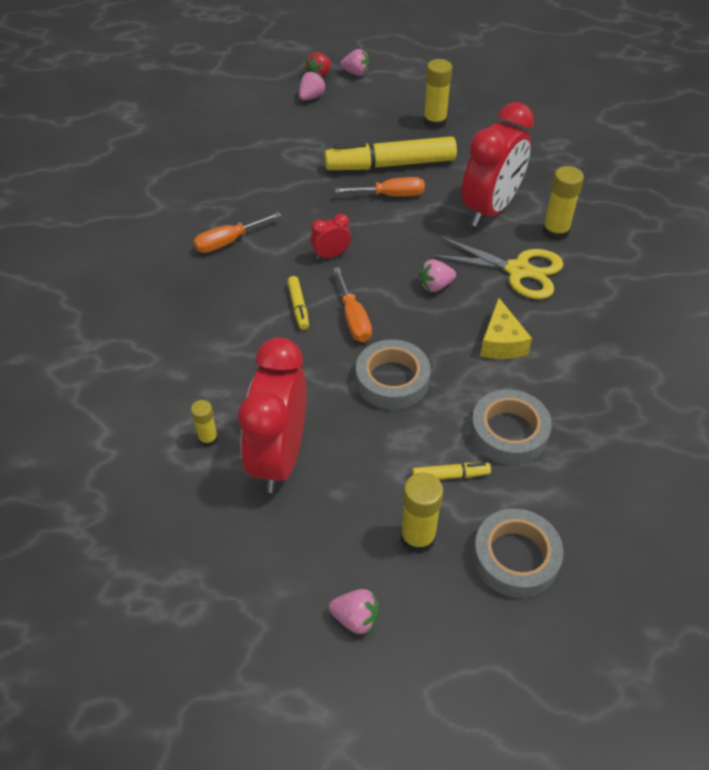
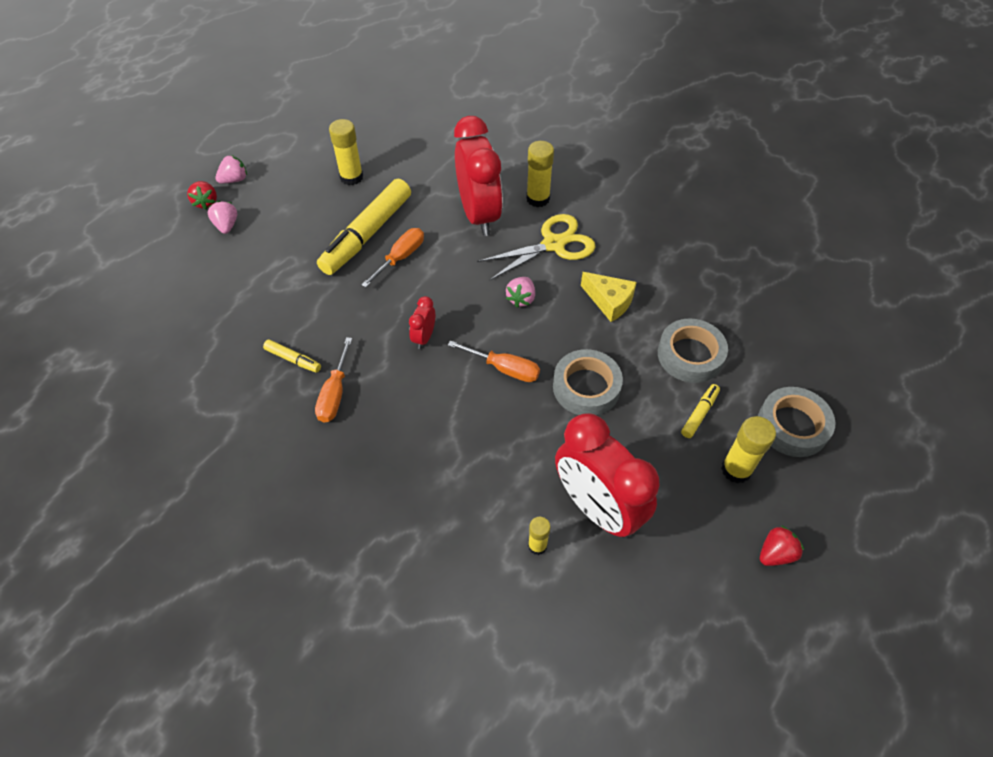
camera: 50 degrees left, 5 degrees up
yellow marker [287,276,309,330] -> yellow marker moved to [263,339,321,373]
pink strawberry [329,589,379,634] -> red strawberry [760,525,804,566]

